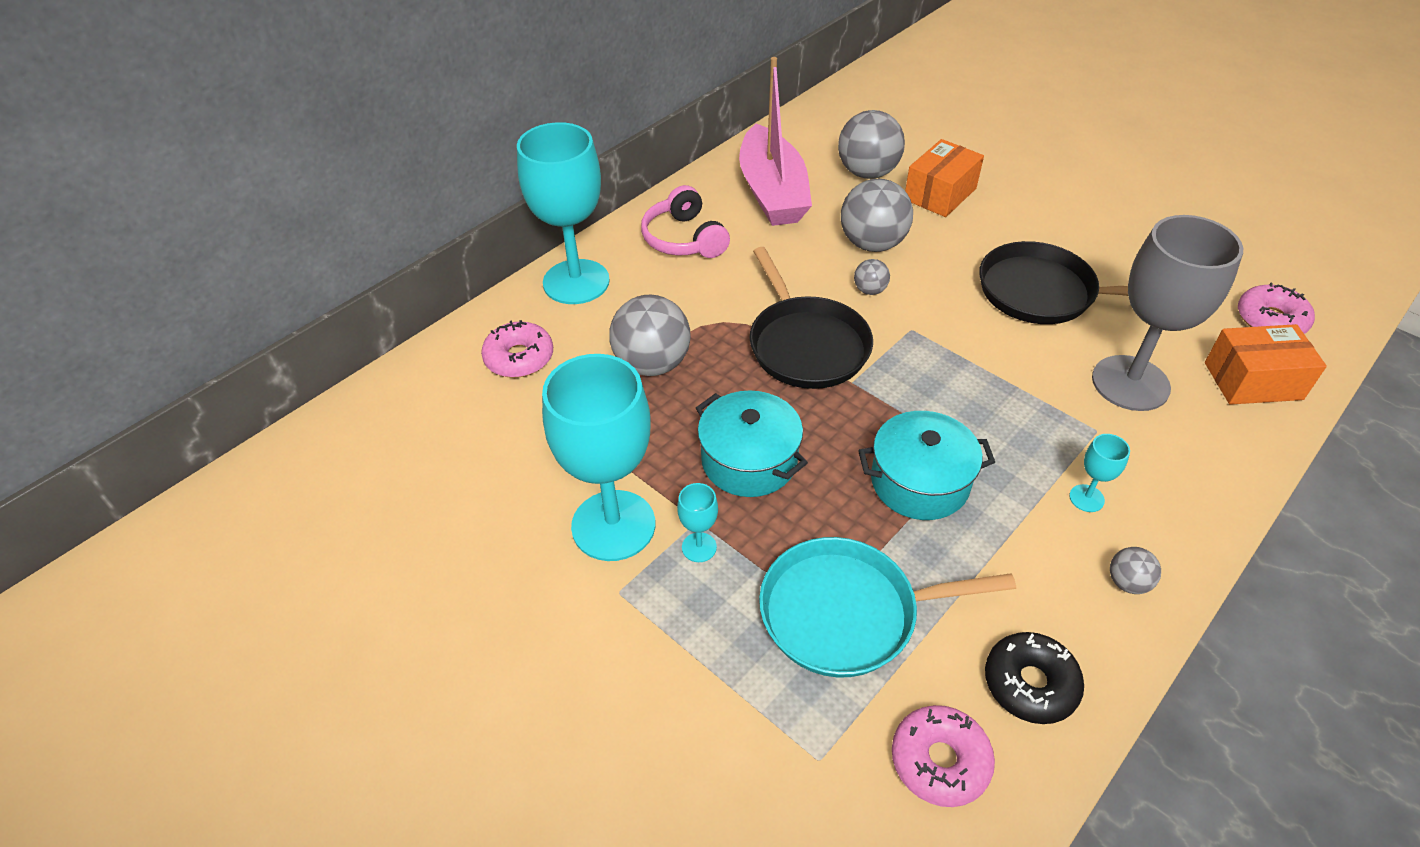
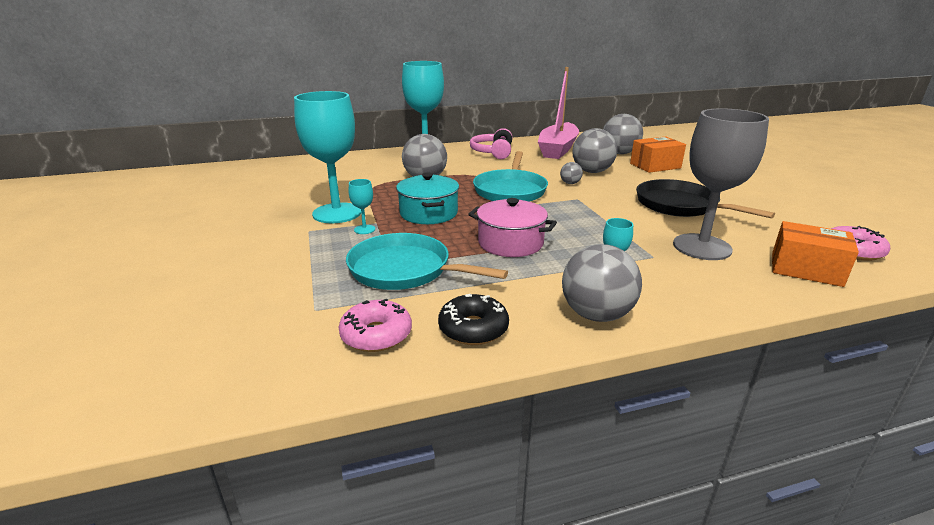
camera: 30 degrees right, 20 degrees down
pink donut [481,320,553,378] -> none
black pan [750,247,873,389] -> turquoise pan [473,151,548,202]
turquoise pot [858,411,995,520] -> pink pot [468,198,557,257]
grey ball [1110,547,1161,594] -> grey ball [562,244,642,322], size x2.09

